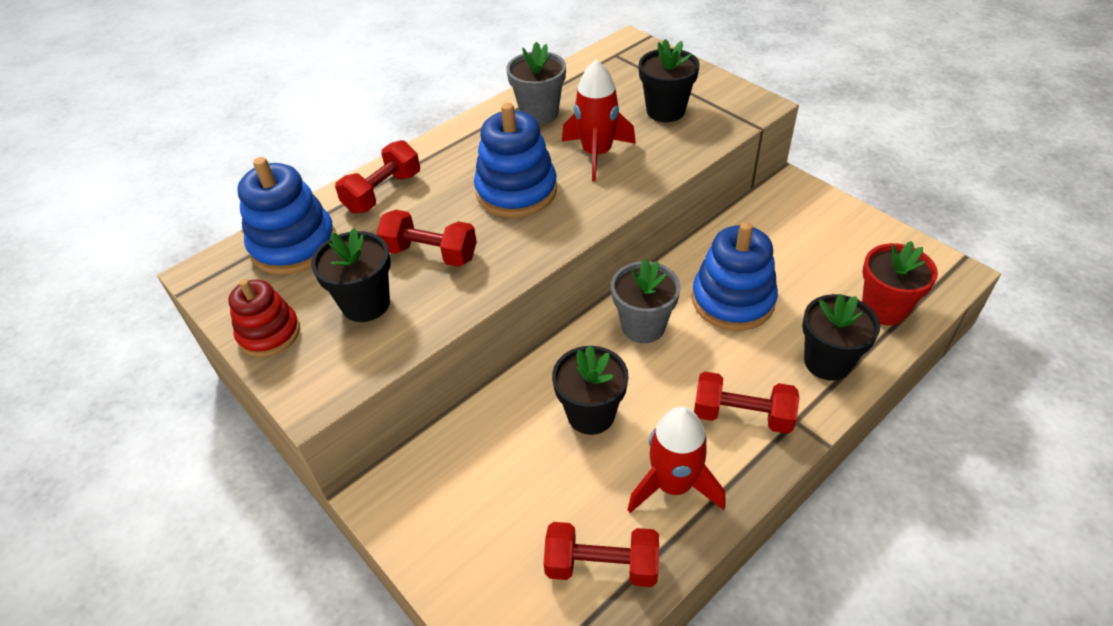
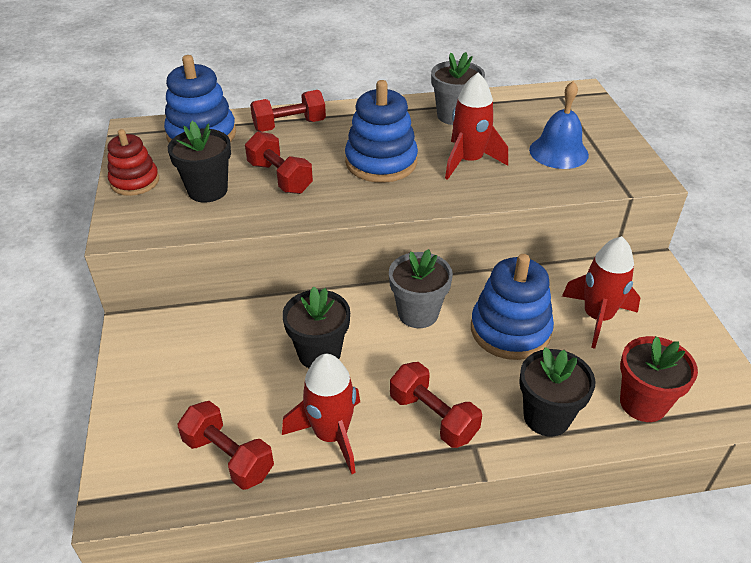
camera: 30 degrees right, 5 degrees down
black flower pot [639,39,700,122] -> blue bell [529,81,589,169]
none -> red rocket [562,236,641,349]

